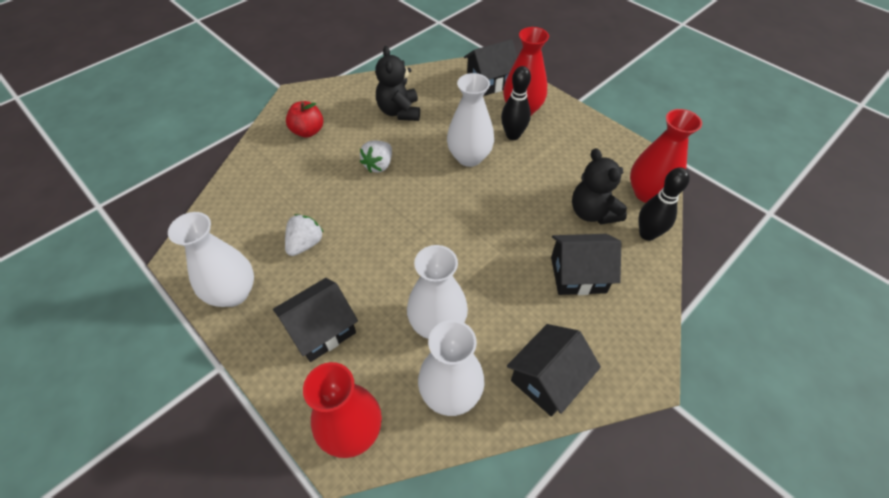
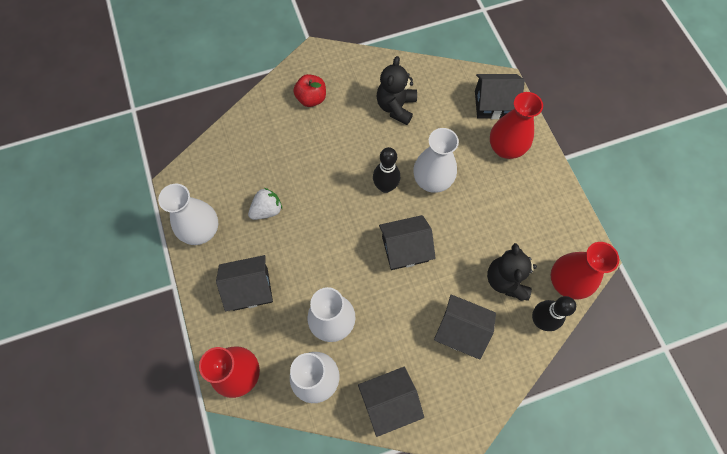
camera: 25 degrees right, 15 degrees up
white strawberry [360,140,392,173] -> none
black bowling pin [501,66,531,140] -> black bowling pin moved to [373,147,400,193]
none -> black house [379,215,436,270]

